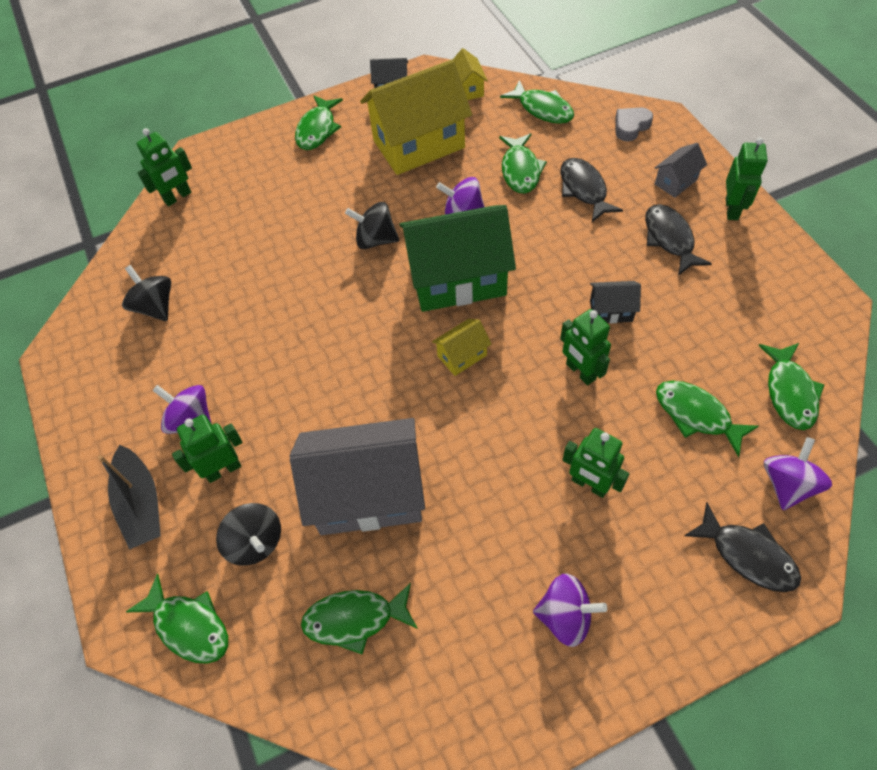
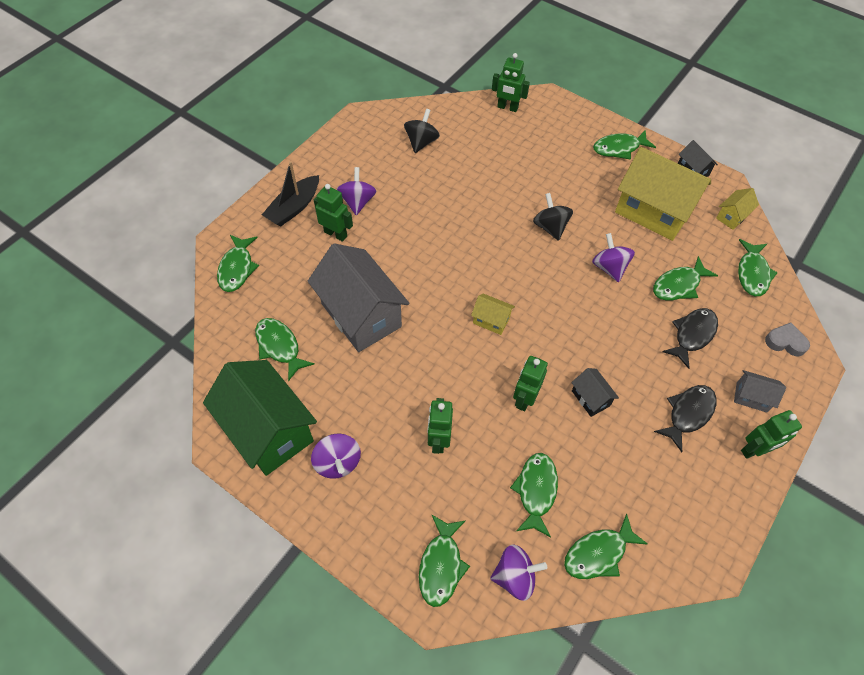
camera: 55 degrees right, 0 degrees up
black spinning top [216,503,281,566] -> none
green house [399,205,516,312] -> green house moved to [203,360,317,476]
black fish [684,502,801,592] -> green fish [419,514,470,607]

